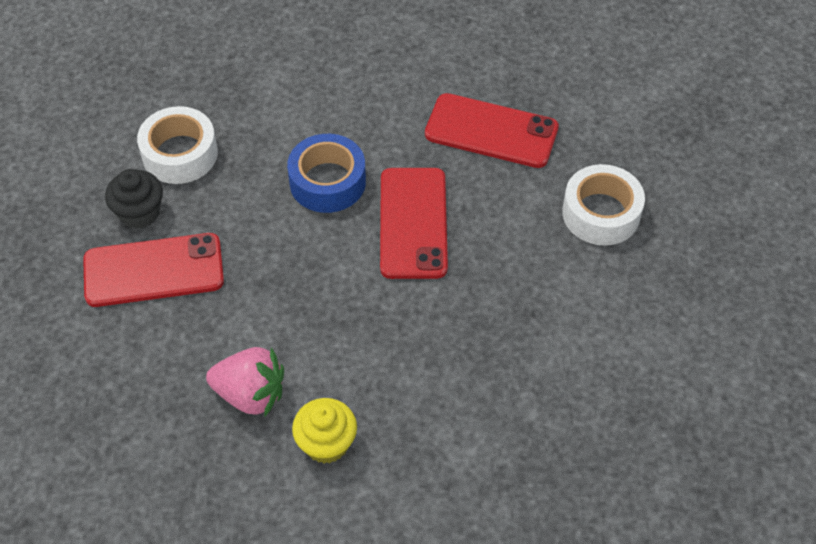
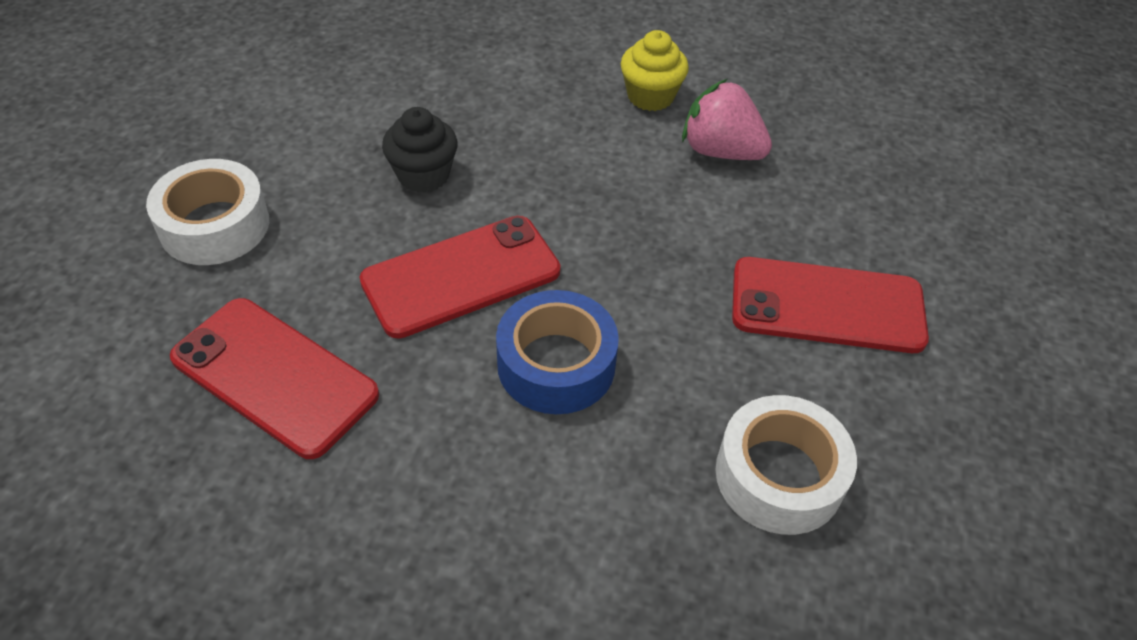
camera: 165 degrees left, 5 degrees down
black cupcake [105,169,163,229] -> black cupcake moved to [382,107,458,193]
red phone [380,168,448,279] -> red phone turned 45 degrees clockwise [360,216,561,339]

